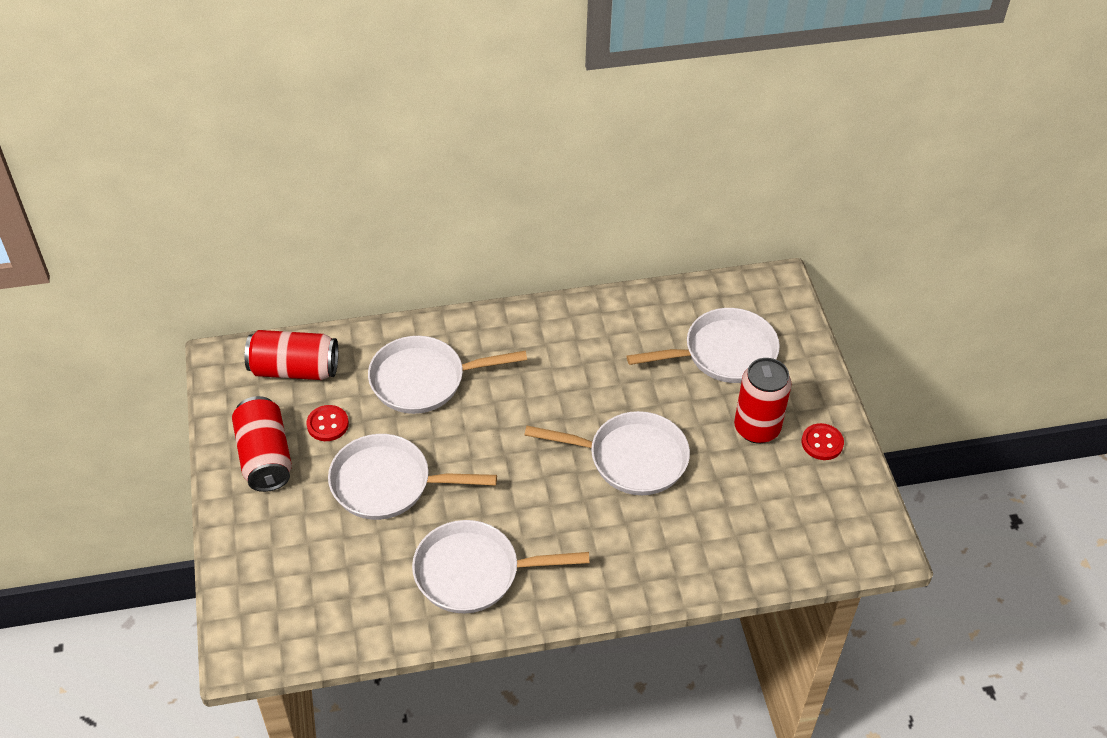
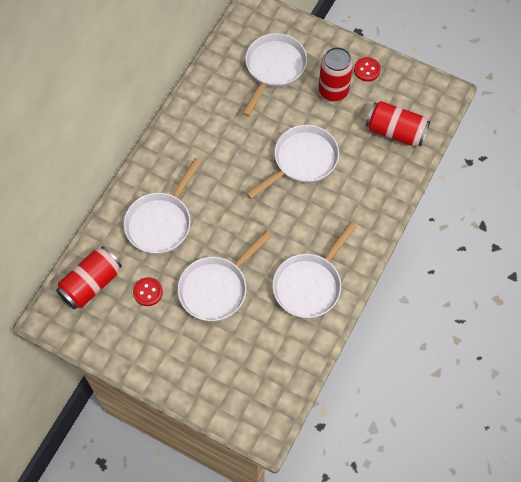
camera: 50 degrees left, 15 degrees up
red can [232,396,292,492] -> red can moved to [366,101,430,147]

